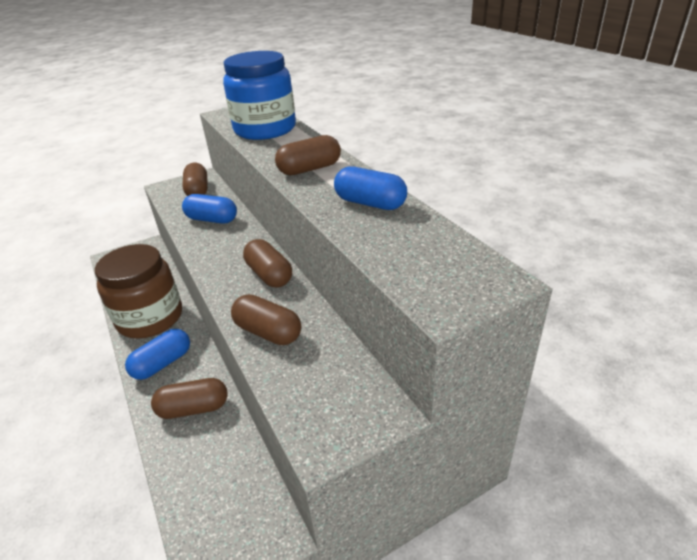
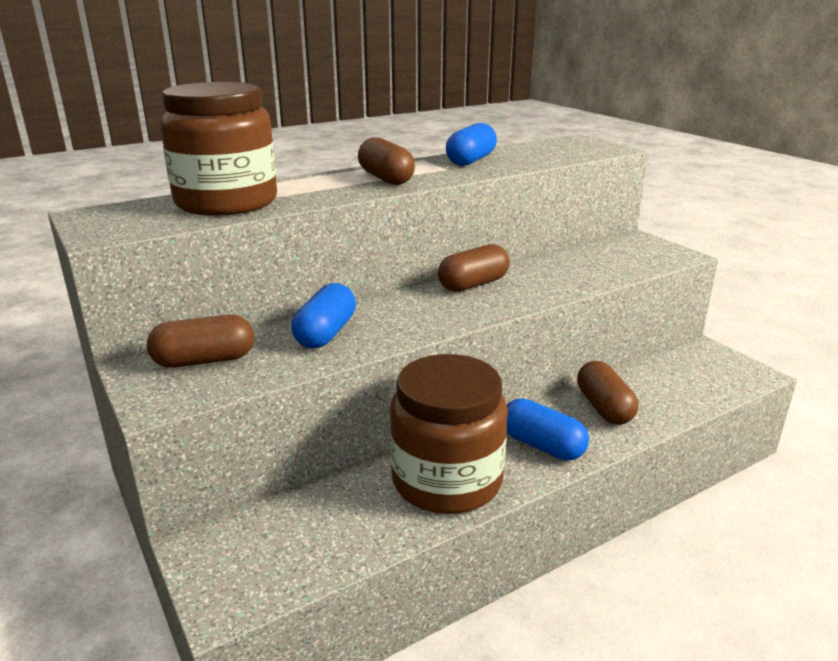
camera: 95 degrees left, 10 degrees down
blue jar [223,51,296,140] -> brown jar [160,82,277,215]
brown capsule [231,294,301,345] -> none

